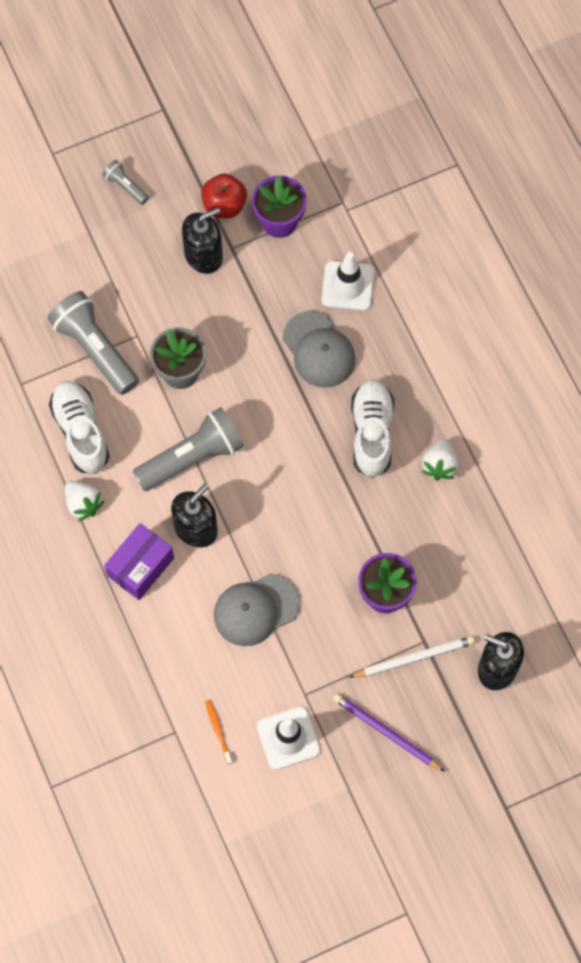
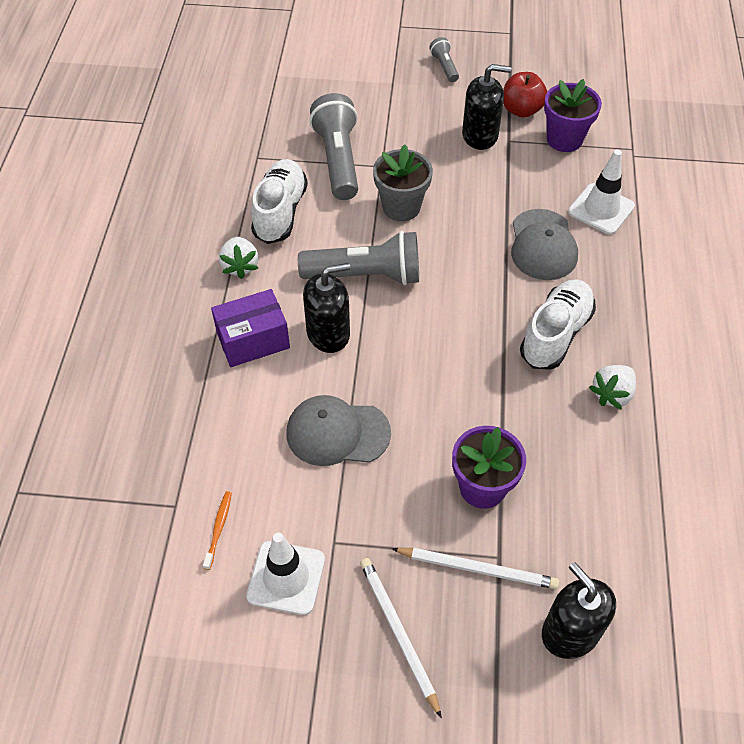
camera: 30 degrees right, 15 degrees down
purple pencil [333,693,445,772] -> white pencil [360,558,442,718]

